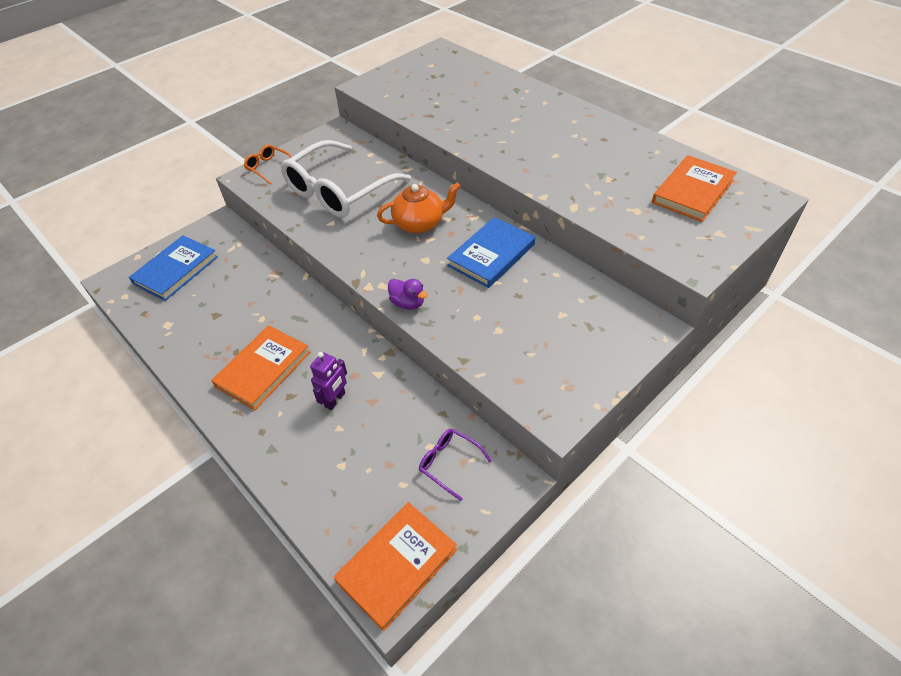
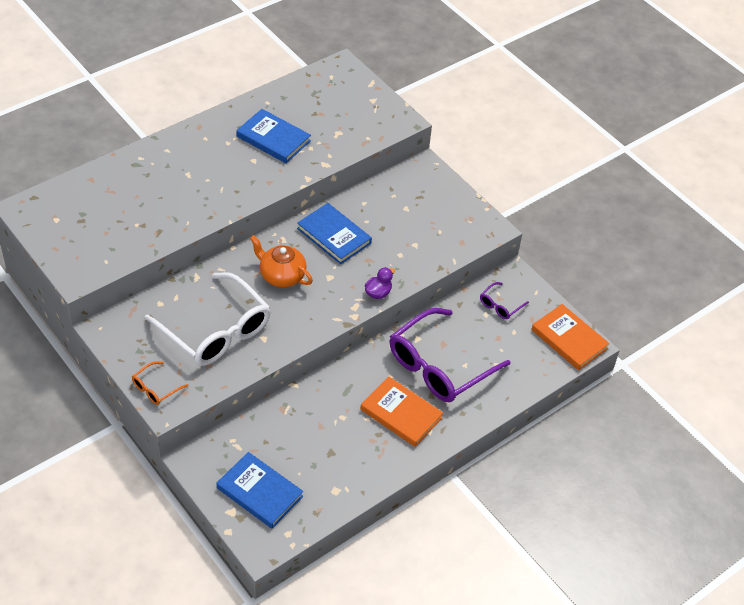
camera: 90 degrees left, 0 degrees up
purple robot [310,352,347,410] -> purple glasses [390,308,510,402]
orange teapot [377,182,461,233] -> orange teapot turned 45 degrees counterclockwise [250,235,313,287]
orange book [652,155,737,222] -> none
none -> blue book [236,109,311,163]

